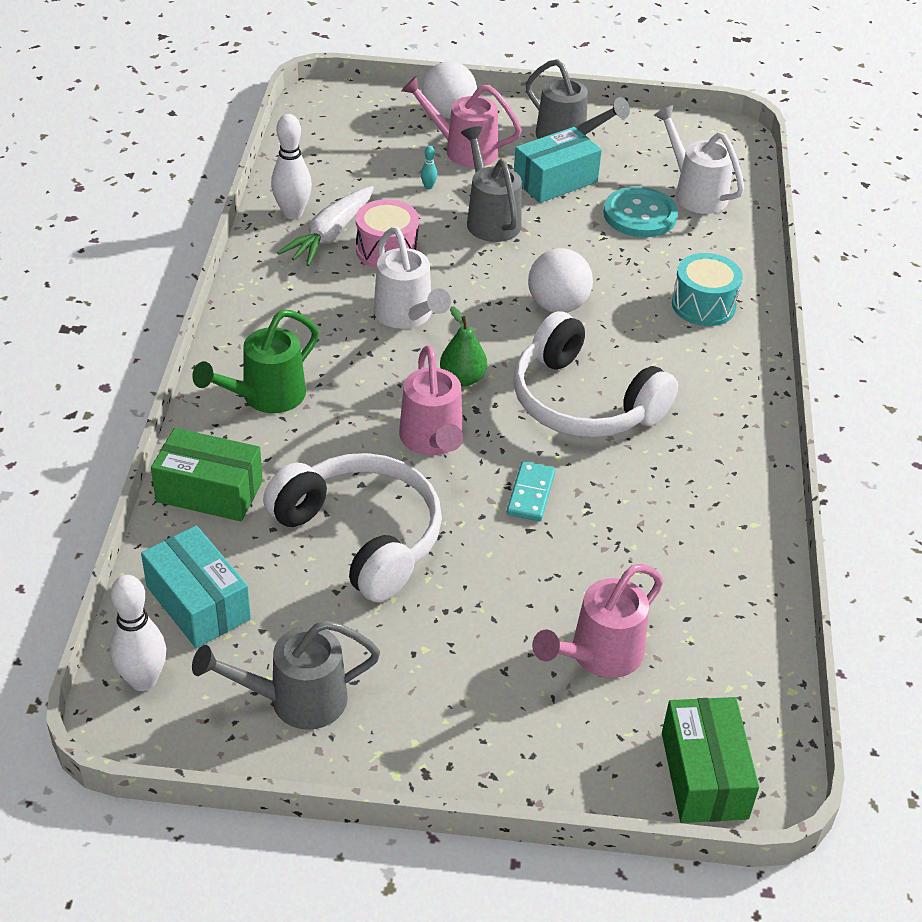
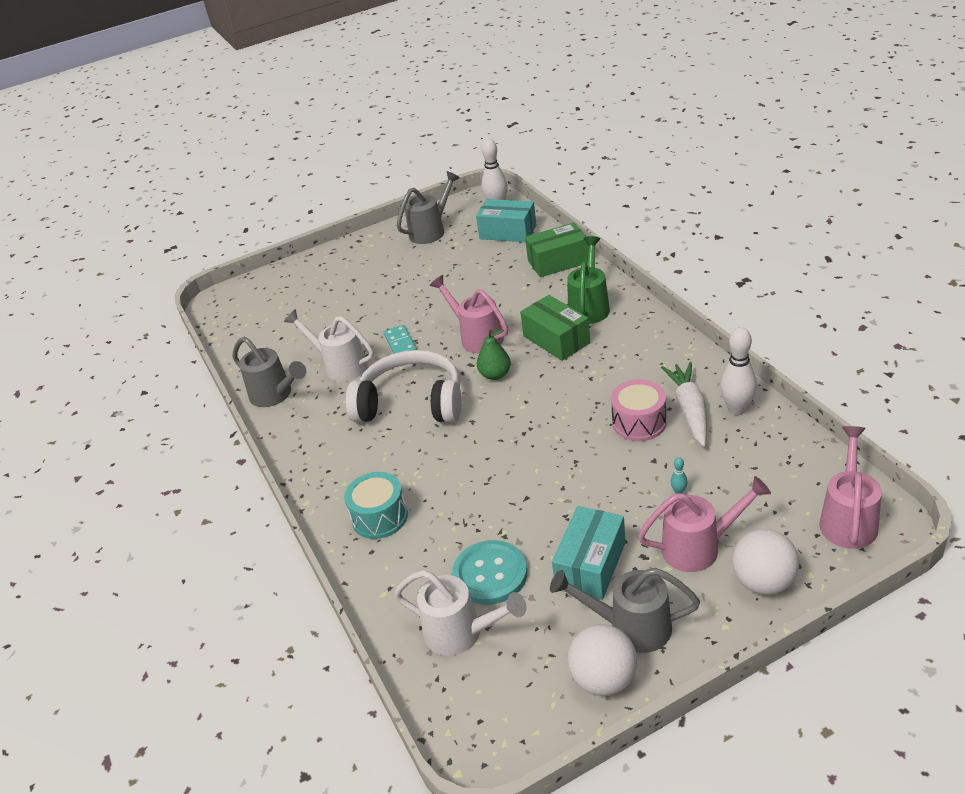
camera: 155 degrees right, 5 degrees down
white headphones [263,453,442,602] -> none
white watering can [373,227,451,329] -> white watering can moved to [284,309,374,381]
grey watering can [461,126,522,242] -> grey watering can moved to [233,337,306,407]
white ball [528,248,593,313] -> white ball moved to [567,624,637,696]
pink watering can [532,564,663,678] -> pink watering can moved to [819,426,882,549]
green box [662,697,759,823] -> green box moved to [520,295,590,361]

